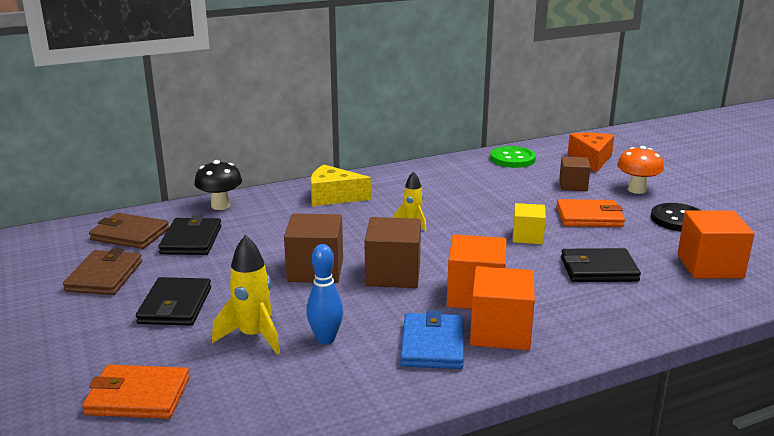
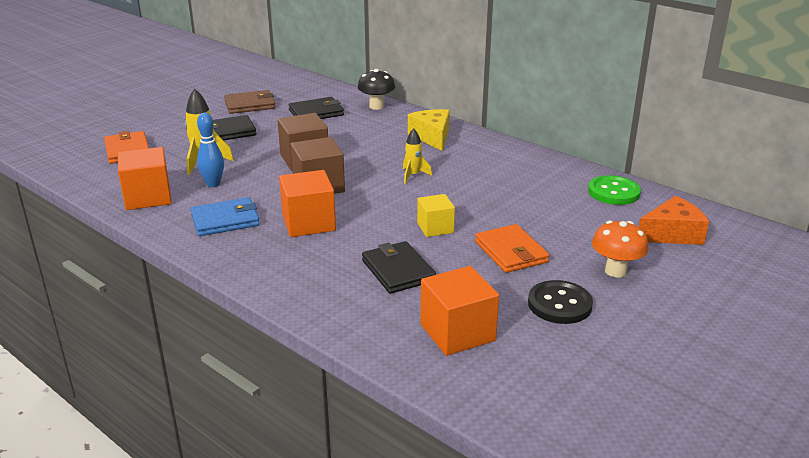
camera: 65 degrees right, 5 degrees up
brown wallet [89,213,169,249] -> none
orange cube [470,266,535,350] -> orange cube moved to [118,147,172,210]
brown cube [559,156,591,191] -> none

